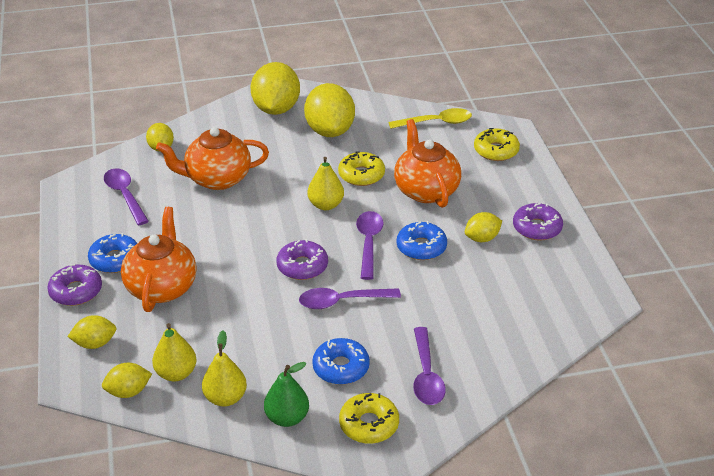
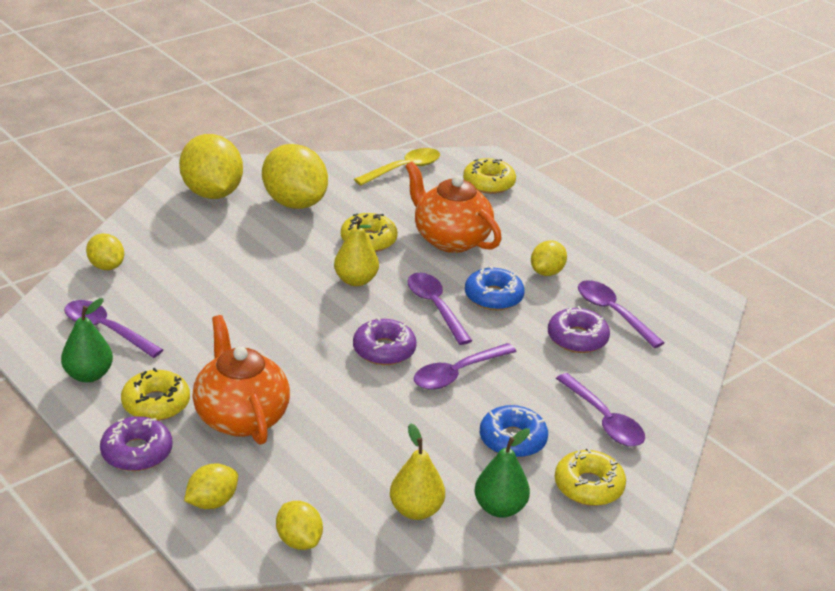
camera: 30 degrees left, 5 degrees down
blue donut [88,233,137,273] -> yellow donut [121,368,190,421]
yellow lemon [102,363,152,398] -> yellow lemon turned 75 degrees counterclockwise [276,501,323,550]
yellow pear [152,323,196,381] -> none
orange teapot [156,127,269,190] -> none
purple donut [513,203,563,241] -> purple donut moved to [548,306,610,353]
none -> green pear [61,298,113,383]
none -> purple spoon [578,280,665,348]

